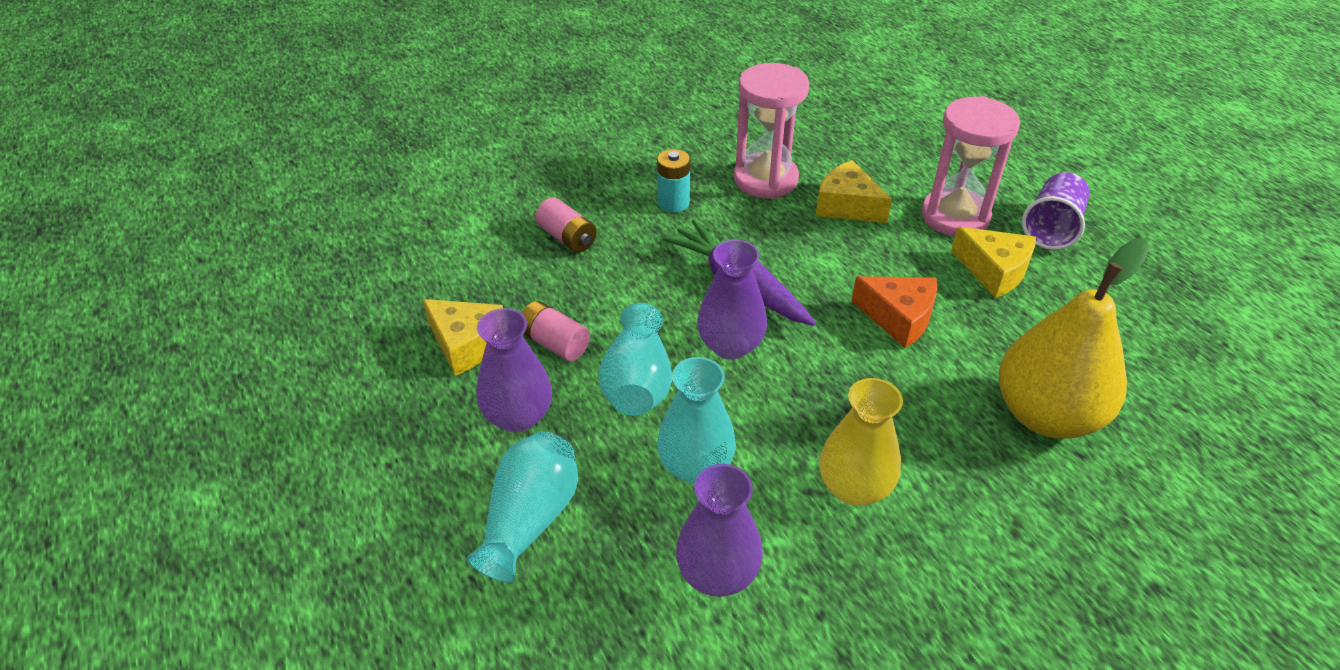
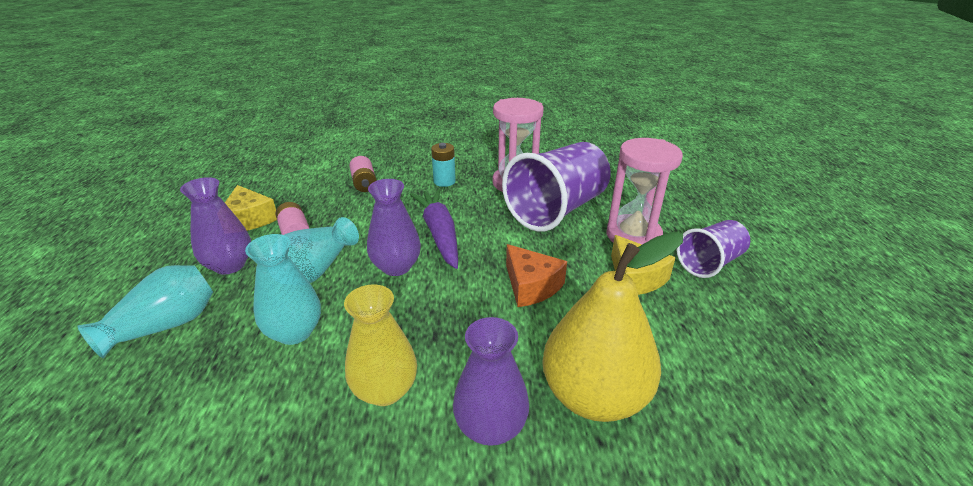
camera: 25 degrees right, 10 degrees down
purple vase [676,464,763,597] -> purple vase moved to [453,317,529,446]
yellow cheese [816,160,892,223] -> purple cup [502,142,611,232]

